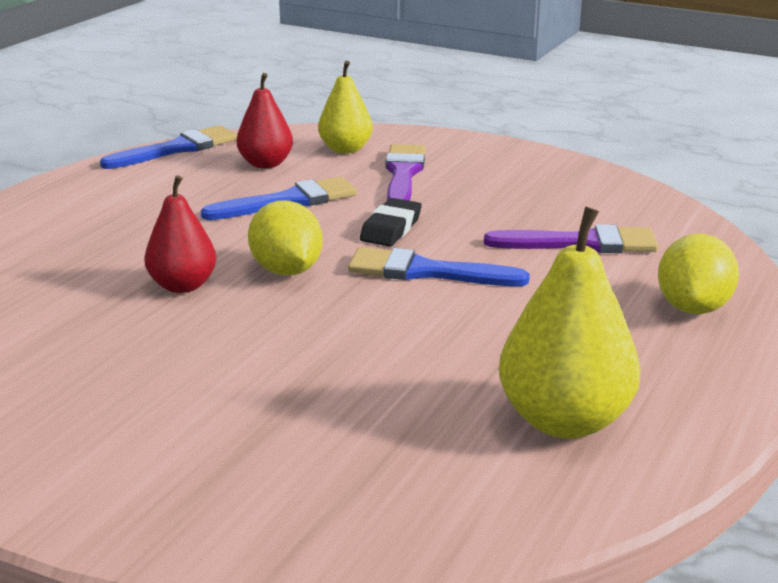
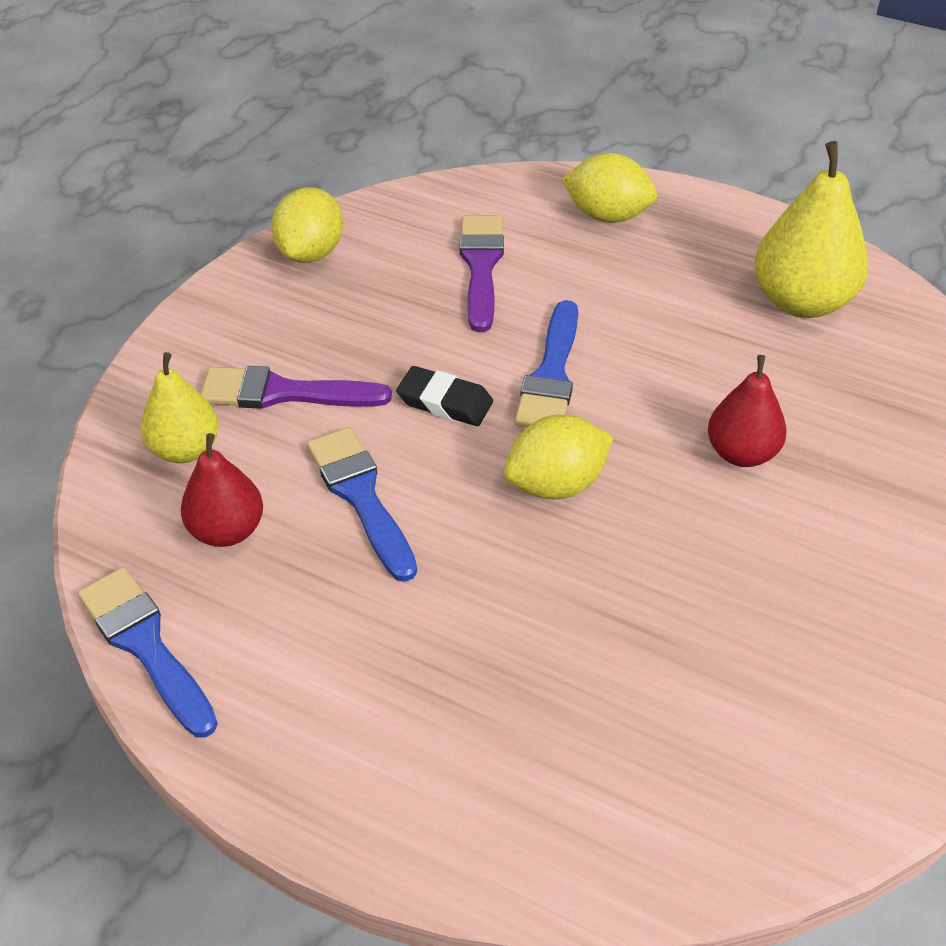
camera: 90 degrees left, 20 degrees up
red pear [144,176,216,293] -> red pear moved to [708,355,787,467]
none -> yellow lemon [271,187,343,263]

